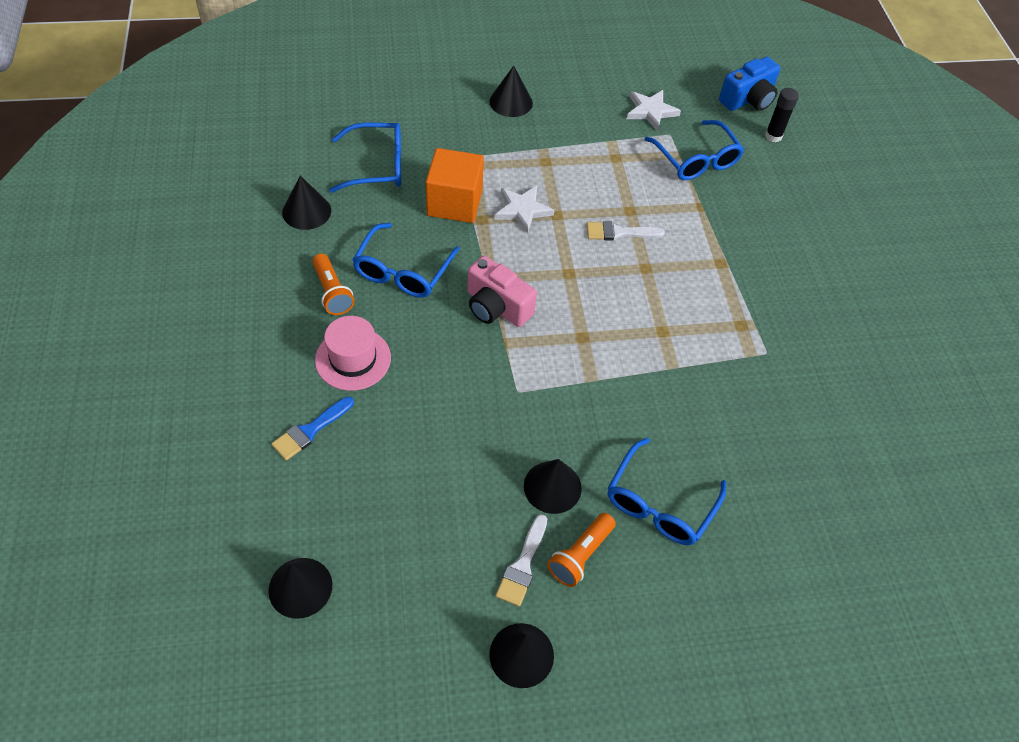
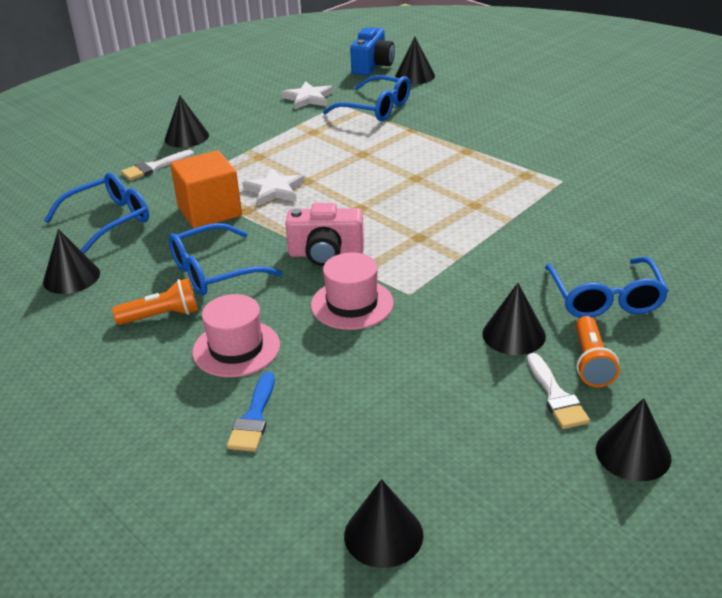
camera: 30 degrees left, 20 degrees down
orange flashlight [312,253,354,315] -> orange flashlight turned 45 degrees counterclockwise [112,278,198,325]
blue glasses [352,223,460,298] -> blue glasses turned 75 degrees clockwise [169,223,283,296]
white brush [587,221,665,241] -> white brush moved to [121,150,194,180]
black glue stick [765,88,799,142] -> black cone [395,37,435,84]
none -> pink hat [311,252,394,330]

